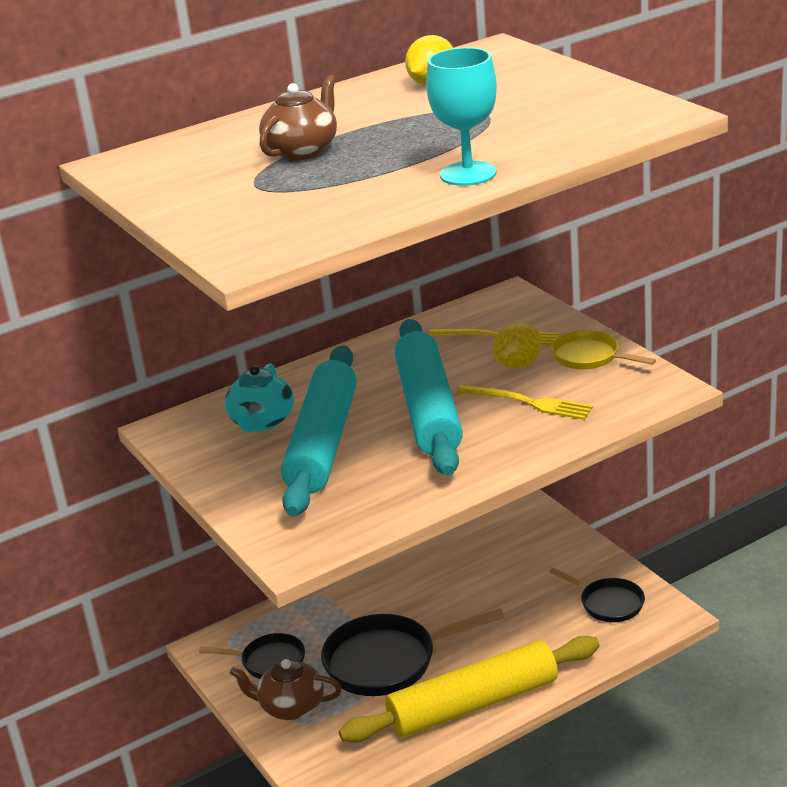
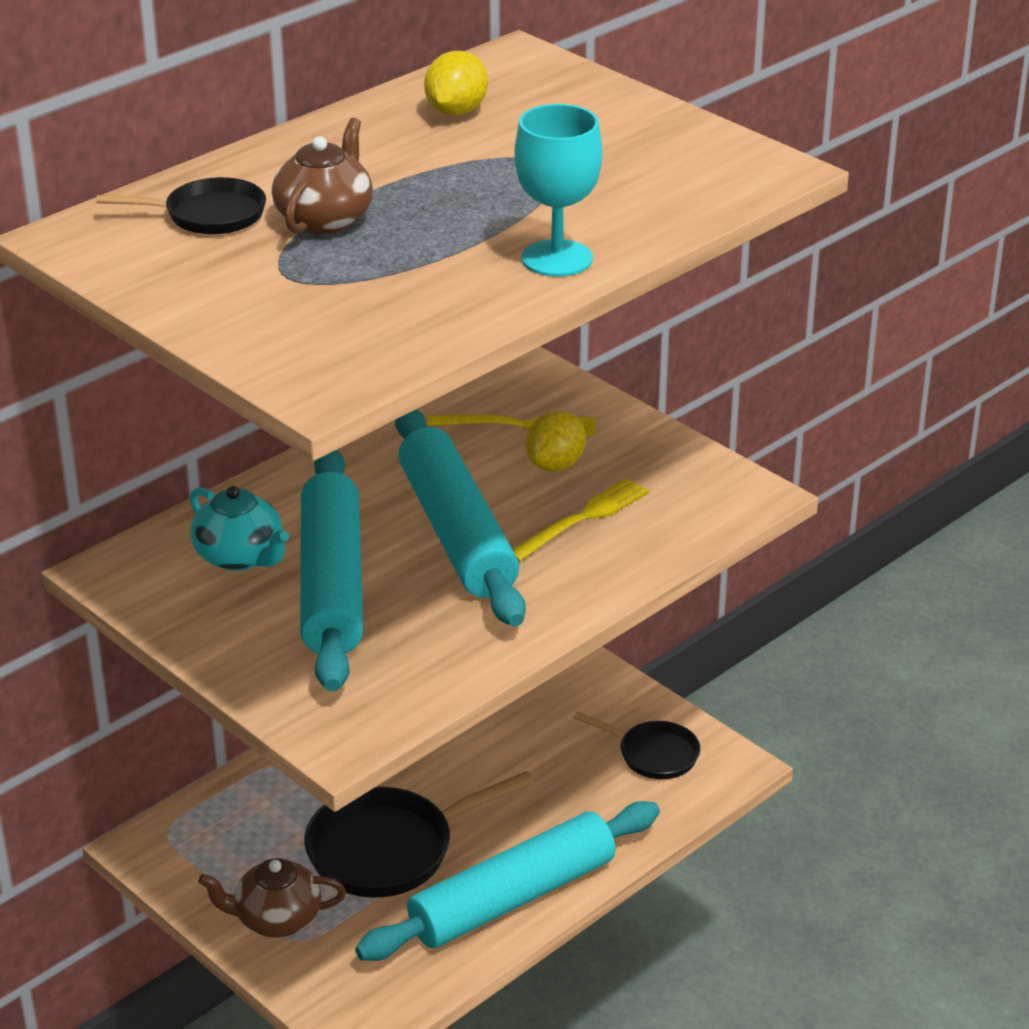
camera: 15 degrees left, 5 degrees up
black pan [199,633,305,679] -> black pan moved to [97,177,266,235]
turquoise teapot [225,363,294,432] -> turquoise teapot turned 45 degrees counterclockwise [190,486,289,571]
yellow rolling pin [339,636,600,743] -> turquoise rolling pin [355,801,660,961]
yellow fork [456,384,593,420] -> yellow fork turned 60 degrees counterclockwise [512,478,649,562]
yellow pan [551,330,656,369] -> none

